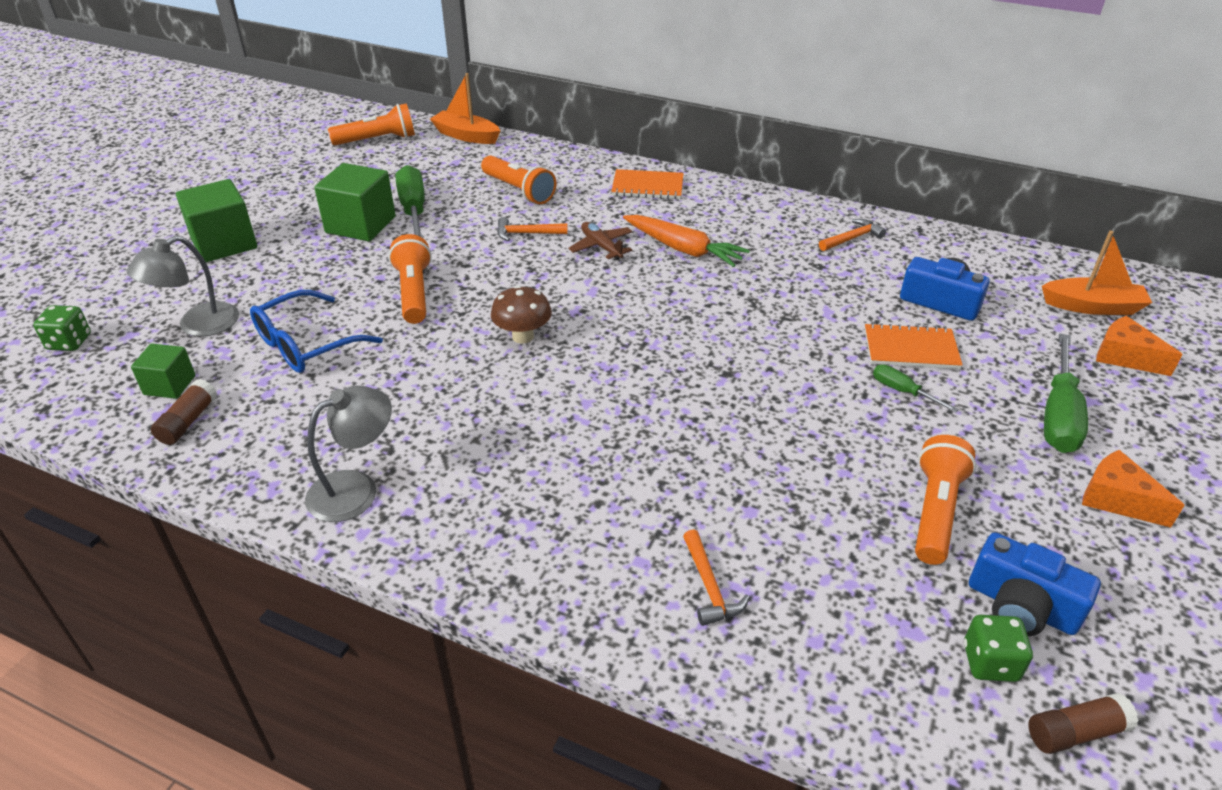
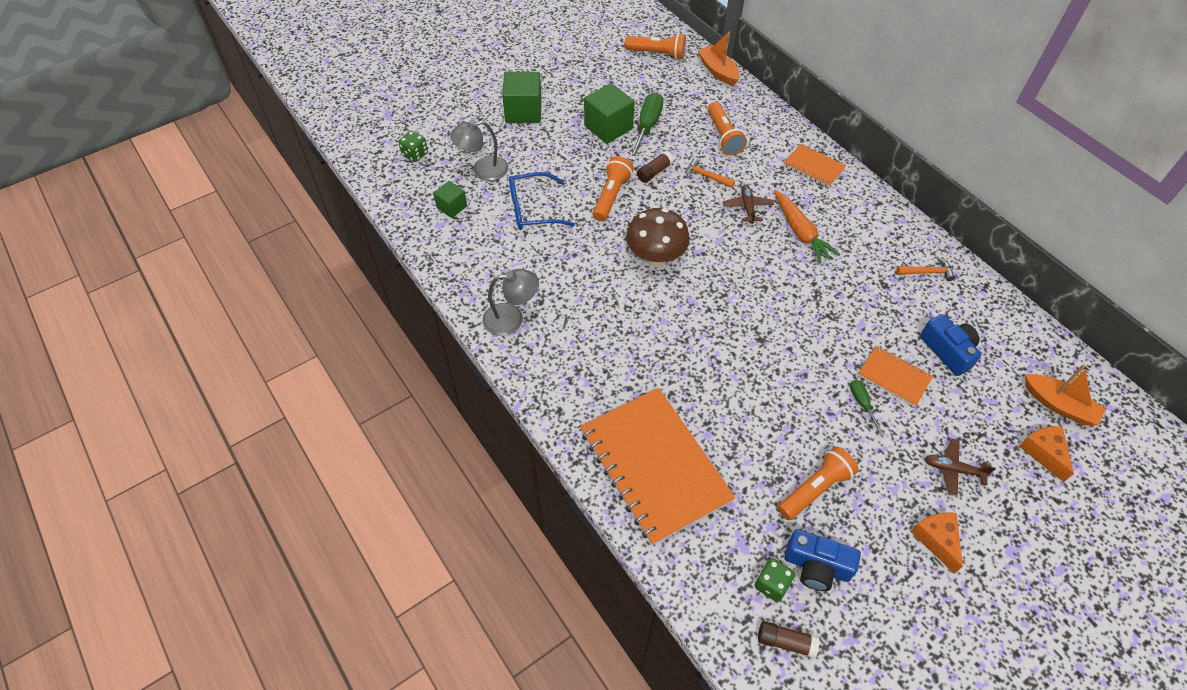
camera: 30 degrees right, 15 degrees up
brown glue stick [151,379,217,445] -> brown glue stick moved to [637,151,674,183]
brown mushroom [491,285,552,344] -> brown mushroom [626,208,690,266], size x1.57
orange hammer [683,529,750,626] -> orange notebook [580,388,735,546]
blue camera [969,532,1101,636] -> blue camera turned 45 degrees counterclockwise [784,529,861,591]
green screwdriver [1044,333,1088,453] -> brown plane [925,439,996,496]

